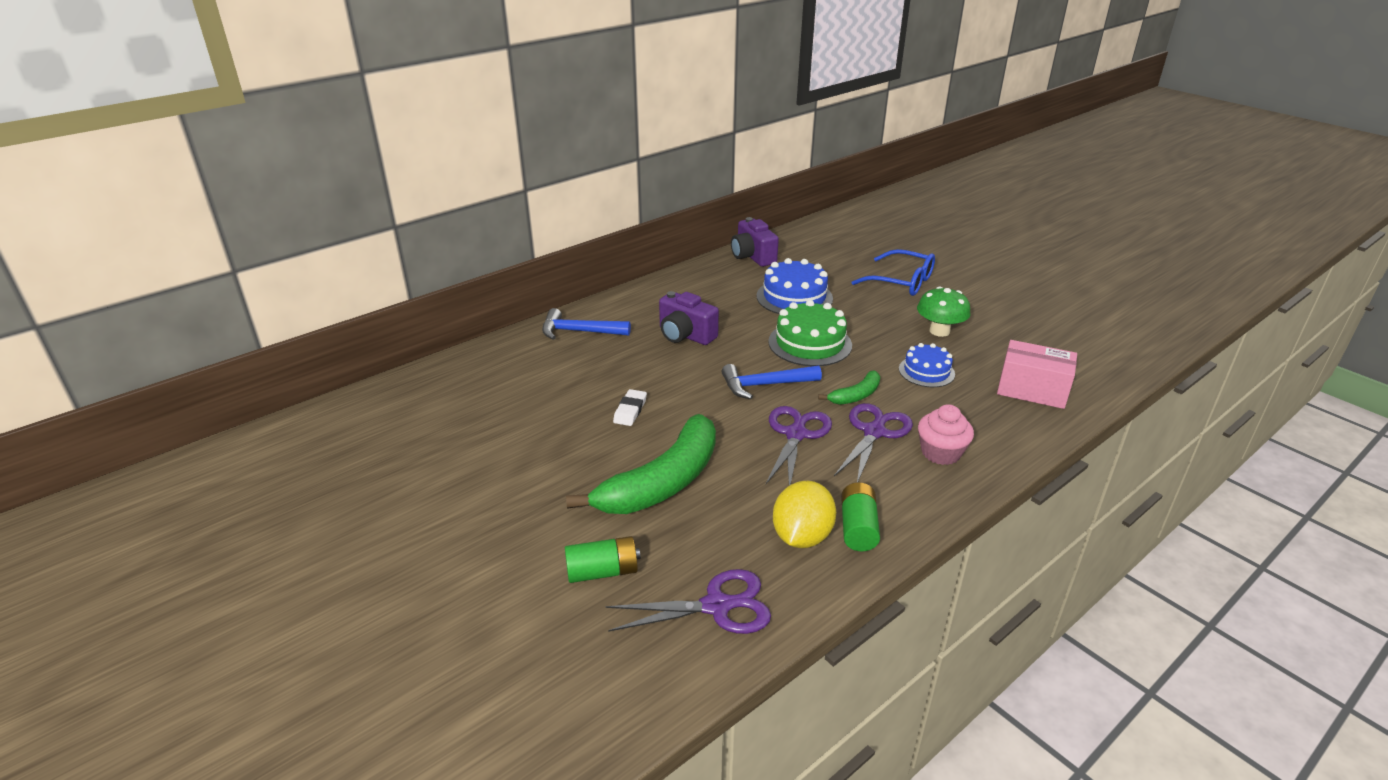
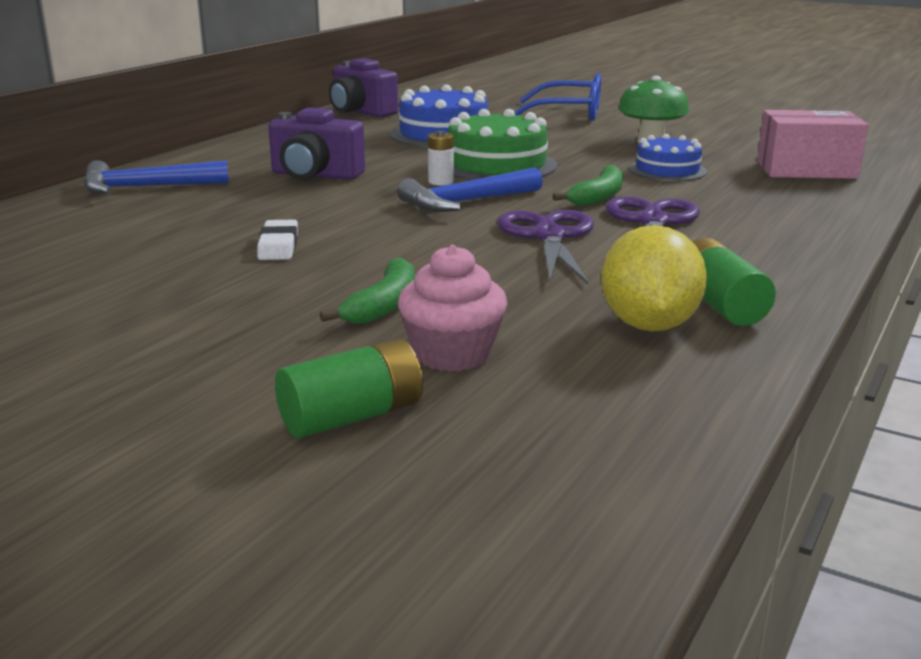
camera: 20 degrees left, 10 degrees down
green banana [566,414,716,514] -> green banana [320,258,415,324], size x0.47
purple scissors [606,569,771,634] -> none
pink cupcake [918,404,974,465] -> pink cupcake moved to [398,245,507,372]
none -> white battery [428,131,454,185]

